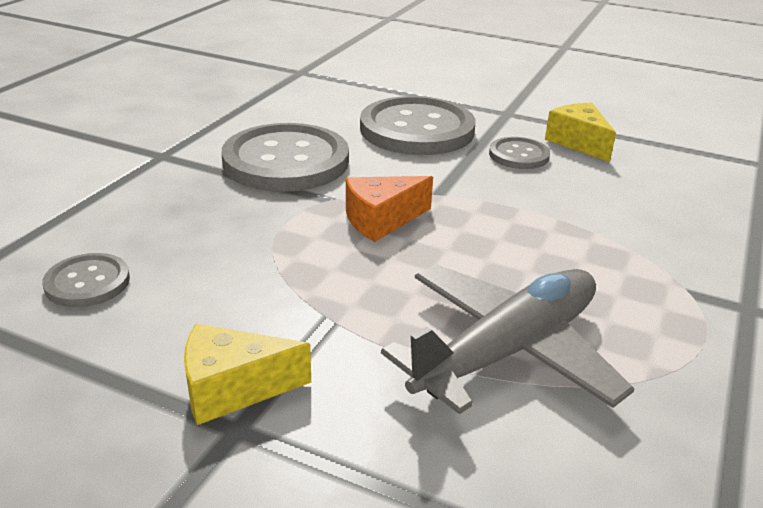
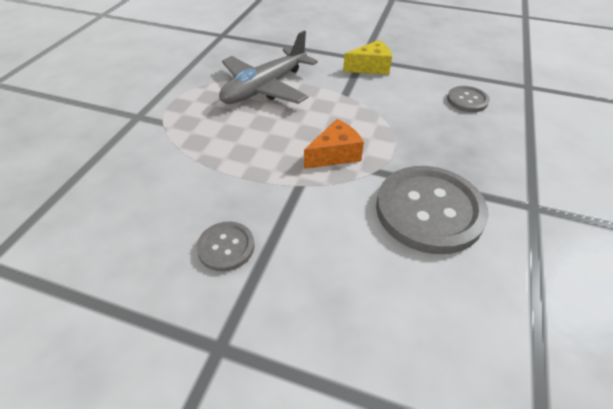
camera: 175 degrees right, 15 degrees up
grey button [360,96,475,155] -> none
yellow cheese [545,103,616,162] -> none

